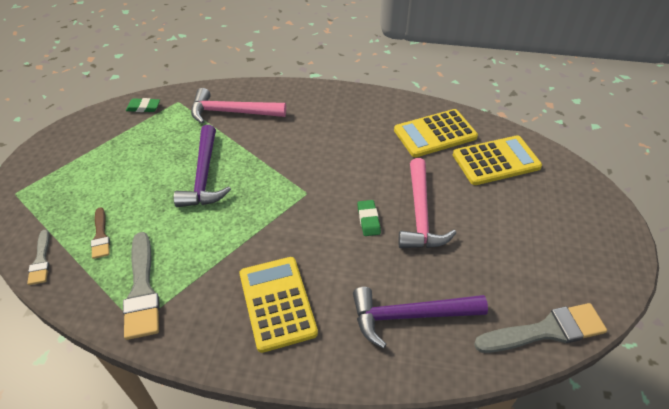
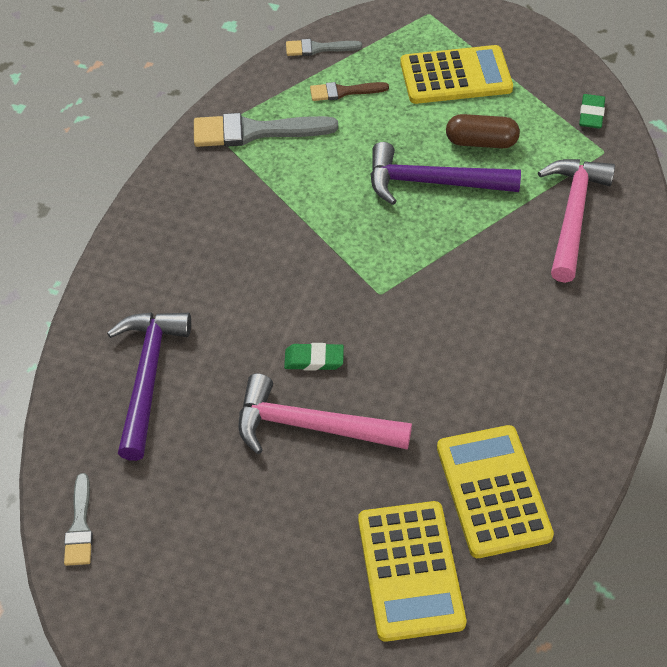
camera: 100 degrees right, 5 degrees up
yellow calculator [239,257,318,353] -> yellow calculator moved to [400,45,513,104]
grey brush [474,303,607,353] -> grey brush [64,473,93,566], size x0.56
none -> brown capsule [446,114,520,148]

